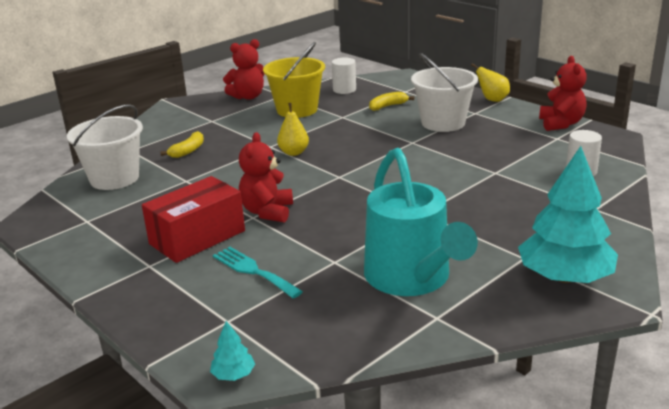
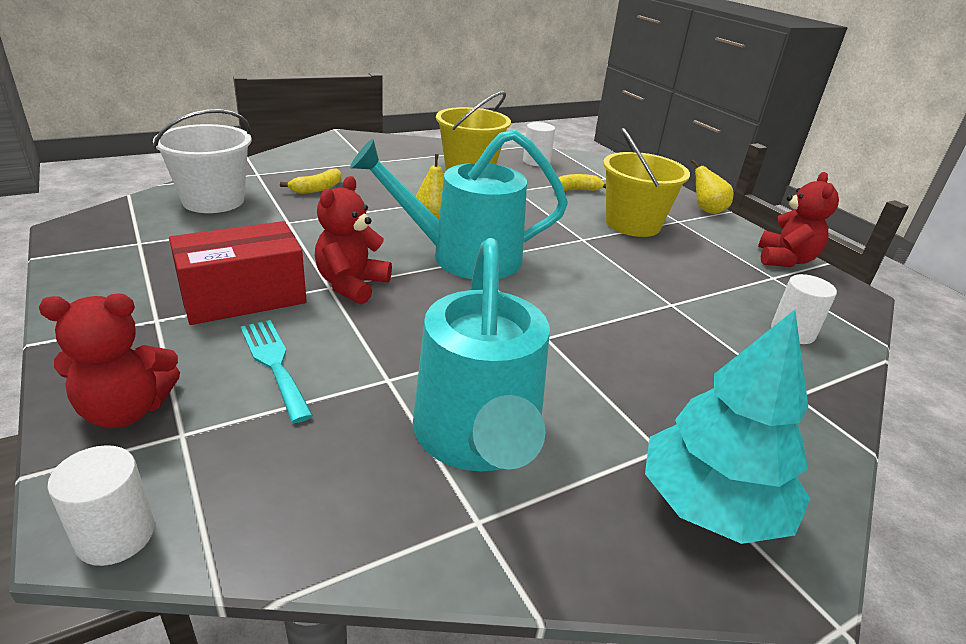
camera: 10 degrees right, 5 degrees up
turquoise tree [210,321,255,381] -> white cylinder [47,445,155,566]
red teddy bear [223,39,264,100] -> red teddy bear moved to [39,294,180,428]
white bucket [411,53,478,132] -> yellow bucket [603,128,690,237]
none -> turquoise watering can [350,129,568,279]

